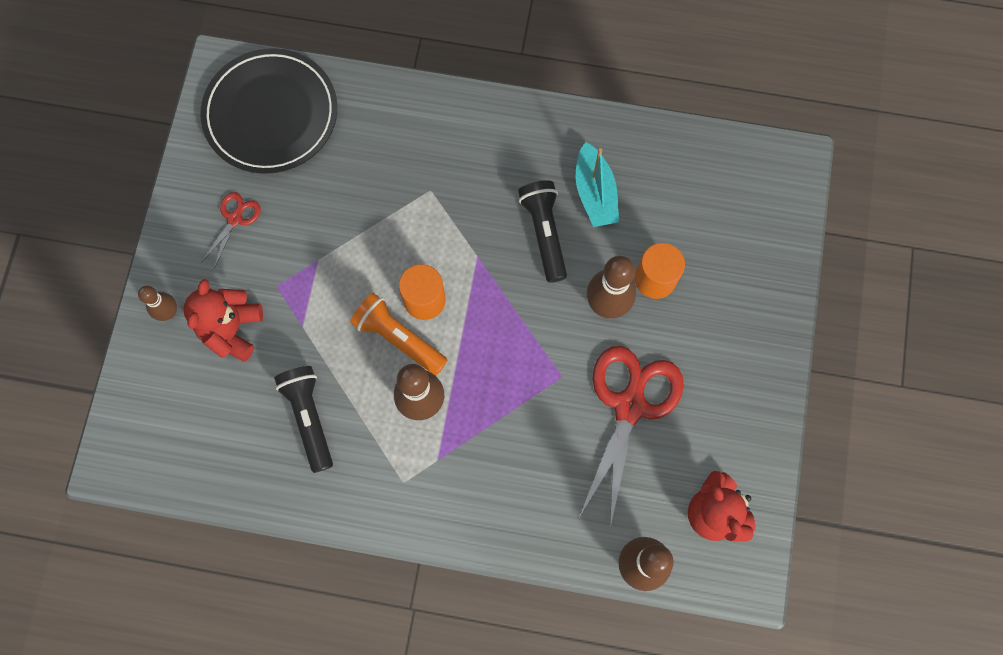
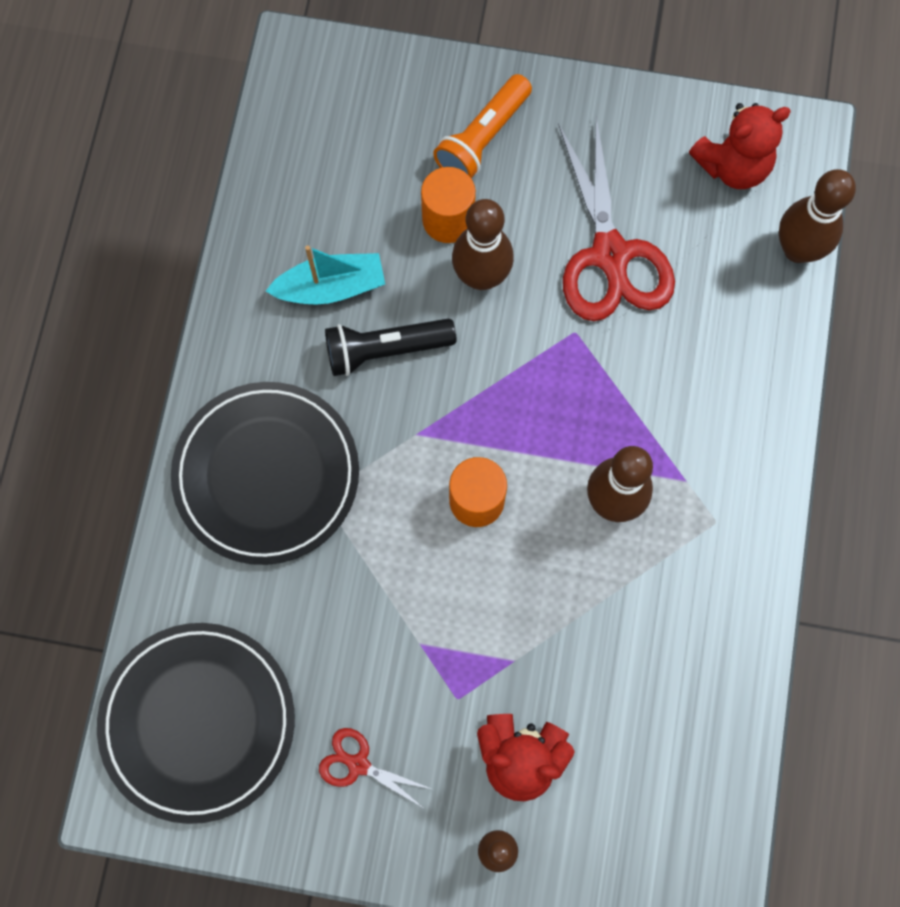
camera: 90 degrees left, 0 degrees up
black flashlight [274,366,333,473] -> none
orange flashlight [350,293,448,375] -> orange flashlight moved to [433,74,532,178]
red scissors [578,346,684,528] -> red scissors turned 120 degrees counterclockwise [558,116,675,321]
none -> black plate [171,382,359,565]

